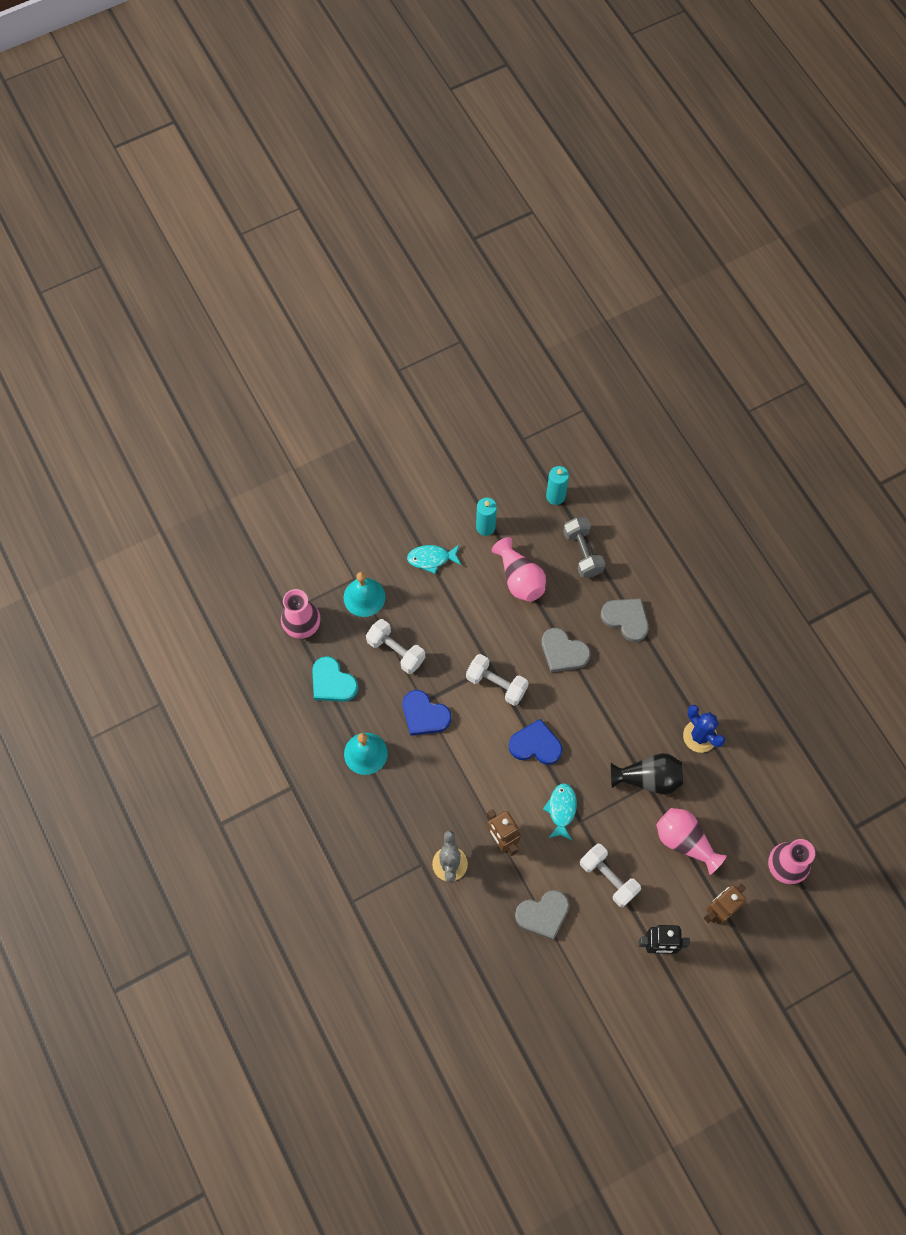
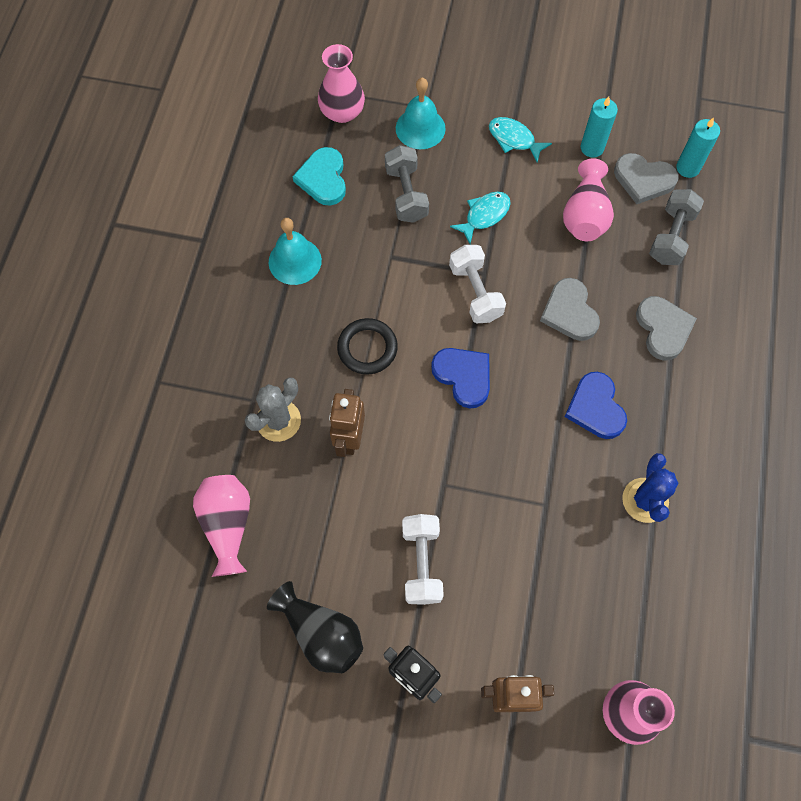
camera: 40 degrees right, 0 degrees up
white dumbbell [366,619,425,674] -> grey dumbbell [385,145,429,223]
blue heart [403,690,451,736] -> blue heart moved to [565,372,627,439]
grey heart [515,890,569,940] -> grey heart moved to [614,153,679,204]
turquoise fish [543,783,577,840] -> turquoise fish moved to [450,192,511,244]
black vase [611,753,683,795] -> black vase moved to [267,581,363,673]
pink vase [656,808,727,875] -> pink vase moved to [193,475,250,577]
none -> black ring [337,318,398,374]

